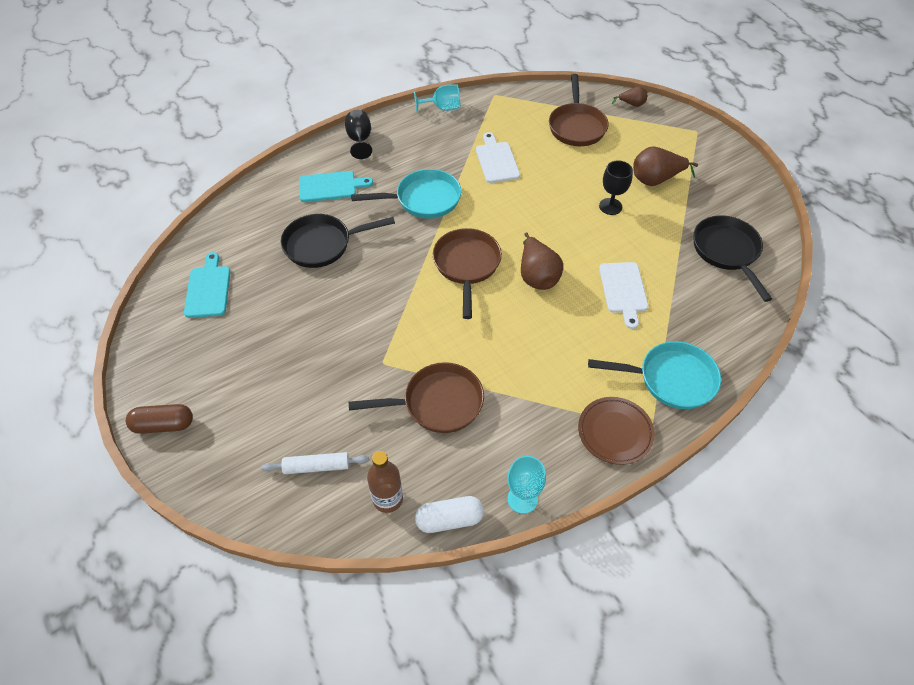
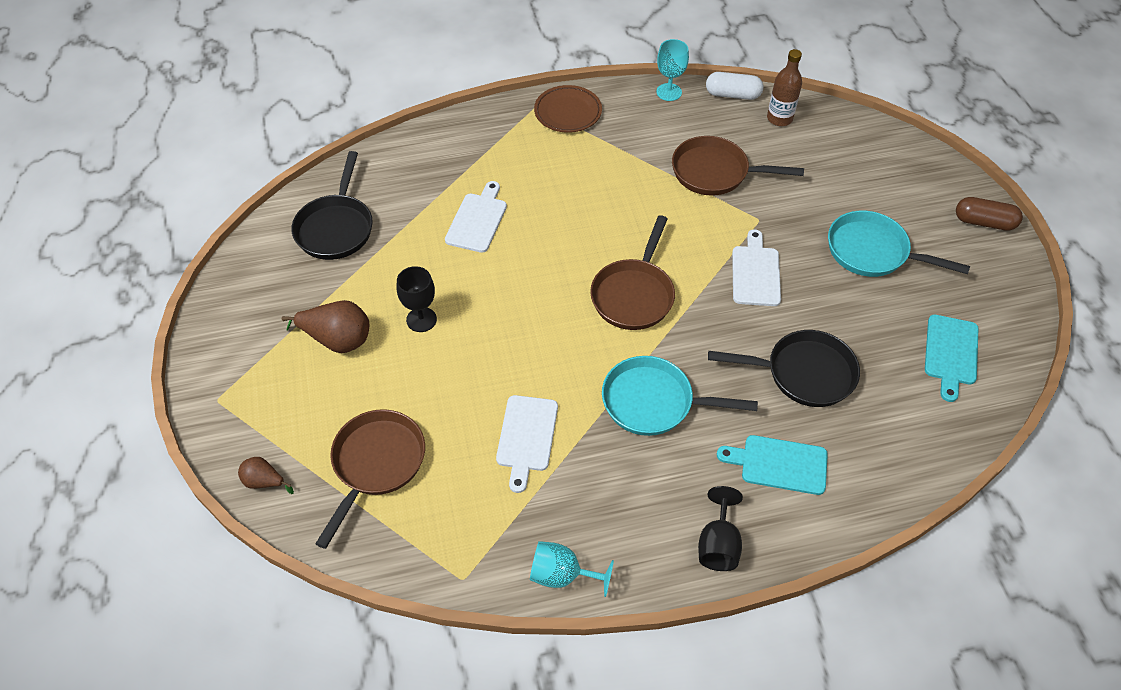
camera: 160 degrees left, 0 degrees up
white rolling pin [262,452,369,474] -> none
brown pear [521,233,563,290] -> none
turquoise pan [588,341,721,409] -> turquoise pan moved to [828,211,970,277]
none -> white cutting board [732,229,781,306]

